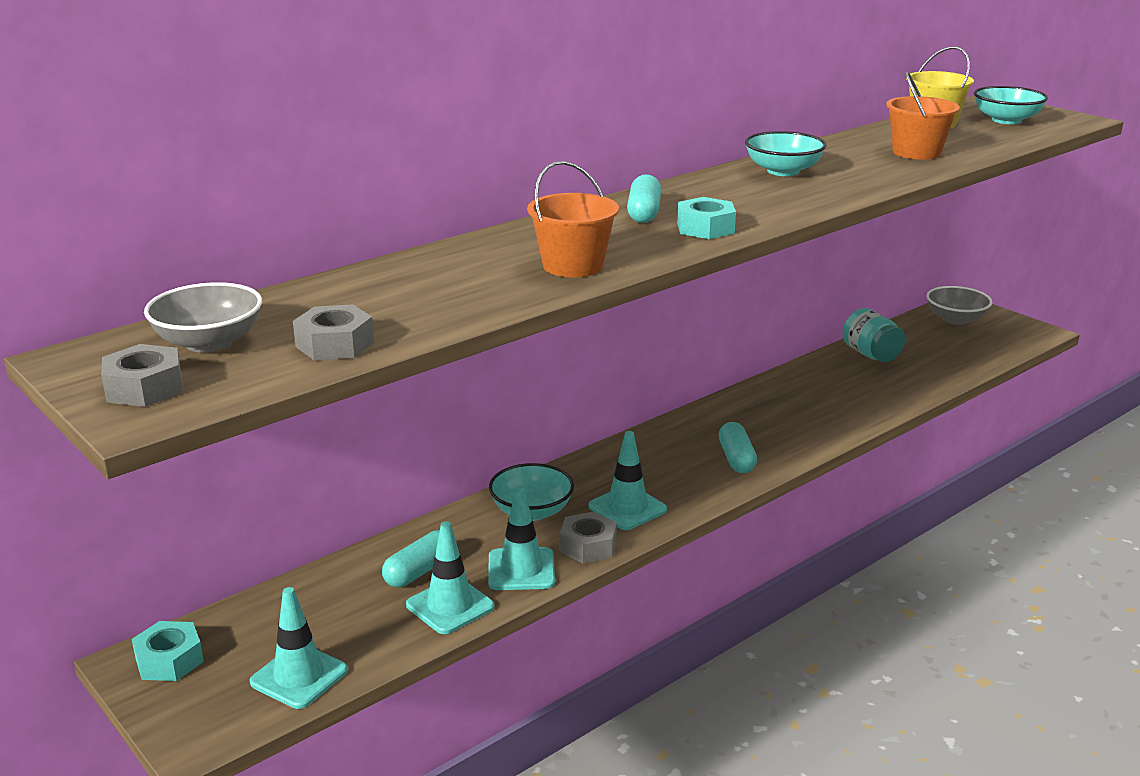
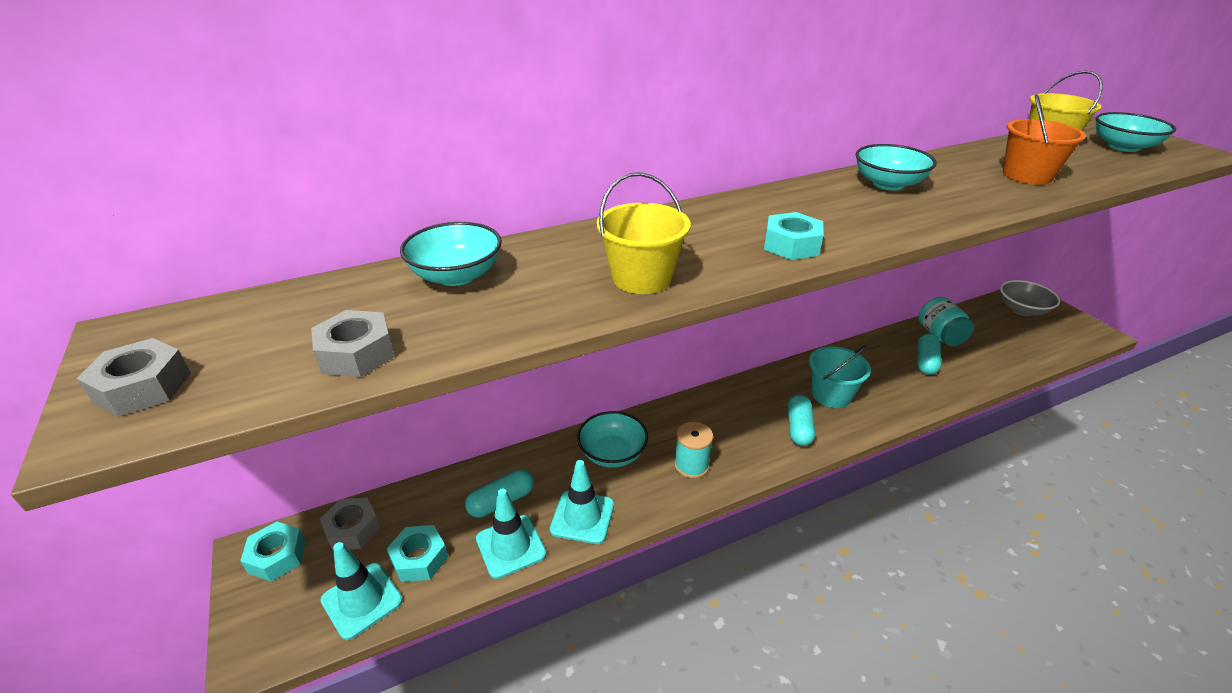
camera: 15 degrees right, 10 degrees up
grey bowl [144,282,262,352] -> none
orange bucket [527,161,619,278] -> yellow bucket [597,172,691,294]
grey nut [560,511,617,564] -> grey nut moved to [320,497,380,551]
turquoise traffic cone [588,431,667,530] -> turquoise spool [674,422,713,479]
turquoise capsule [627,174,661,223] -> turquoise capsule moved to [917,334,941,375]
none -> turquoise nut [387,525,448,582]
none -> turquoise bowl [400,222,502,286]
none -> turquoise bucket [809,345,871,408]

